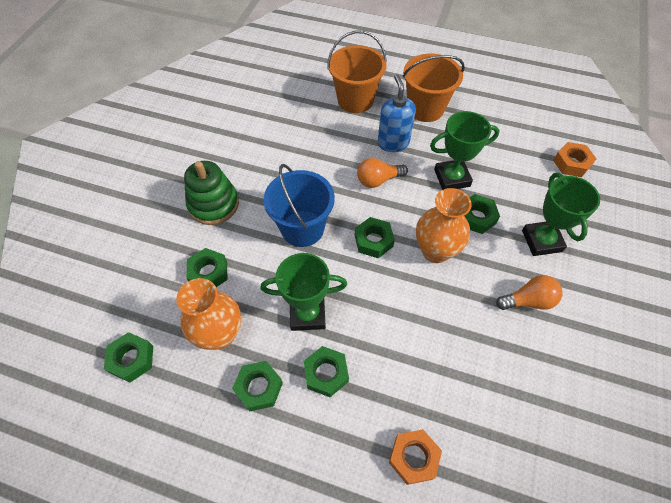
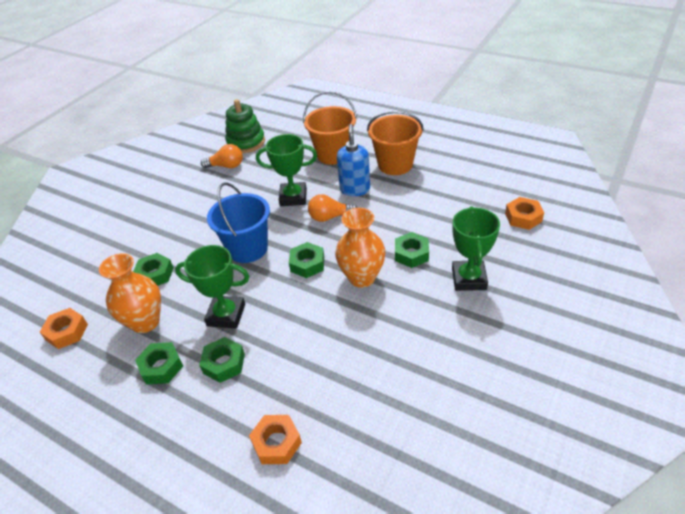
camera: 15 degrees right, 15 degrees down
green nut [104,332,153,382] -> orange nut [40,308,88,349]
green stacking toy [184,161,239,225] -> green stacking toy moved to [225,99,265,153]
green trophy [430,111,500,190] -> green trophy moved to [256,134,317,206]
orange light bulb [496,275,562,310] -> orange light bulb moved to [201,144,243,168]

